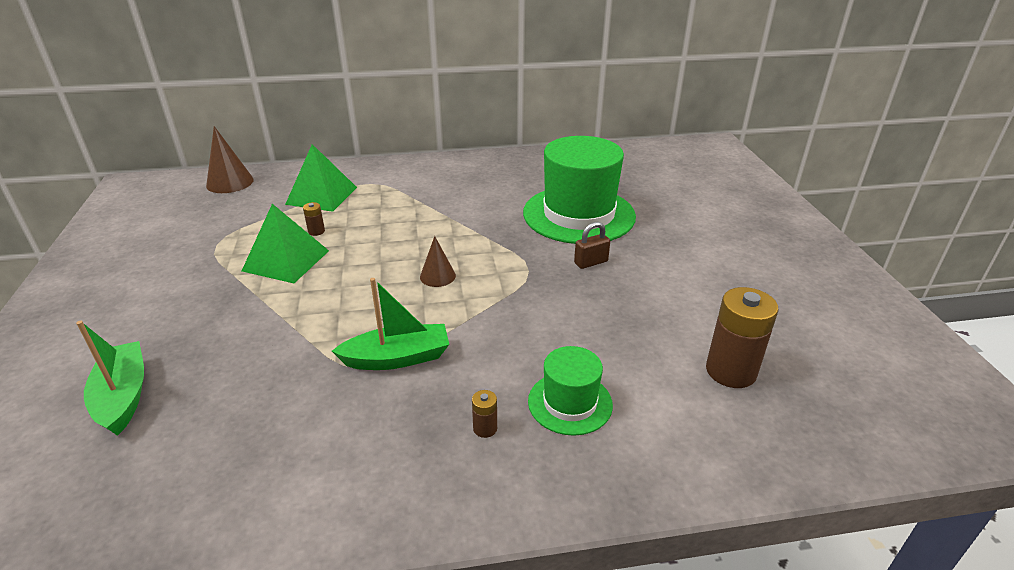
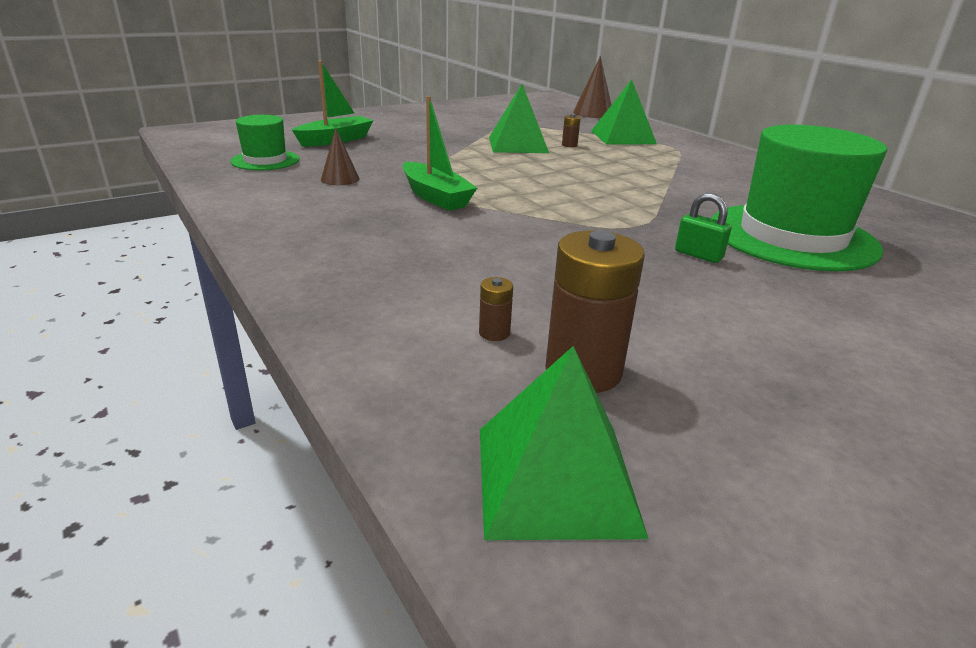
camera: 65 degrees right, 5 degrees down
brown cone [420,236,456,287] -> brown cone moved to [321,128,360,185]
brown battery [472,390,497,438] -> brown battery moved to [479,277,513,341]
green hat [528,346,613,436] -> green hat moved to [230,115,299,170]
brown padlock [574,222,610,269] -> green padlock [675,193,732,263]
none -> green pyramid [480,346,649,540]

